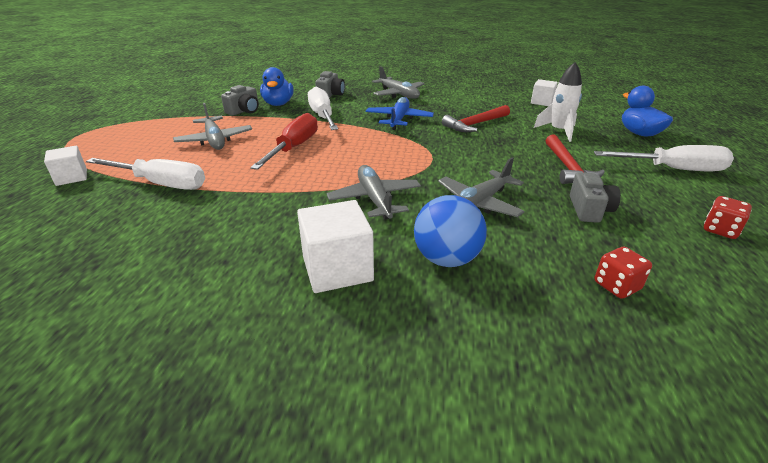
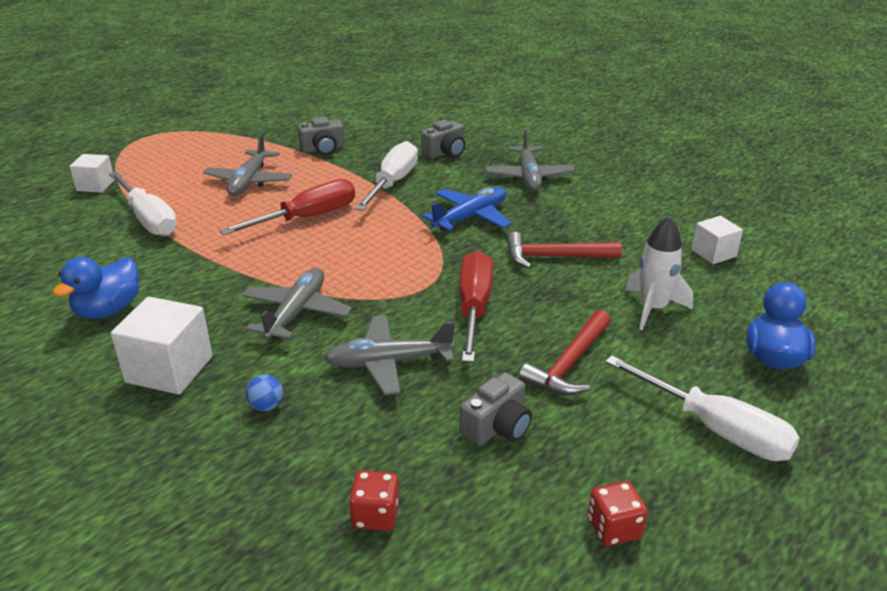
camera: 35 degrees right, 0 degrees up
blue duck [260,67,293,106] -> blue duck moved to [53,257,139,319]
blue ball [414,195,487,267] -> blue ball [246,375,283,411], size x0.45
none -> red screwdriver [459,251,493,362]

